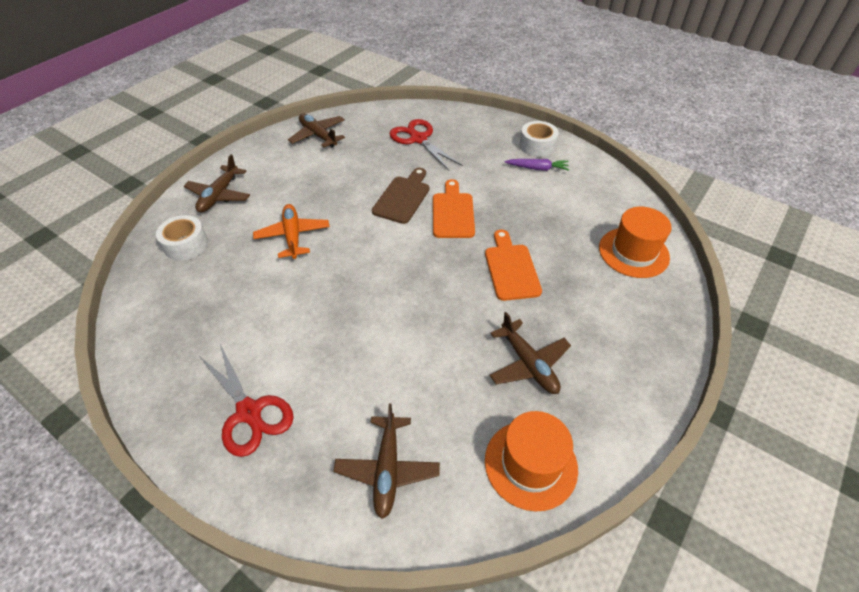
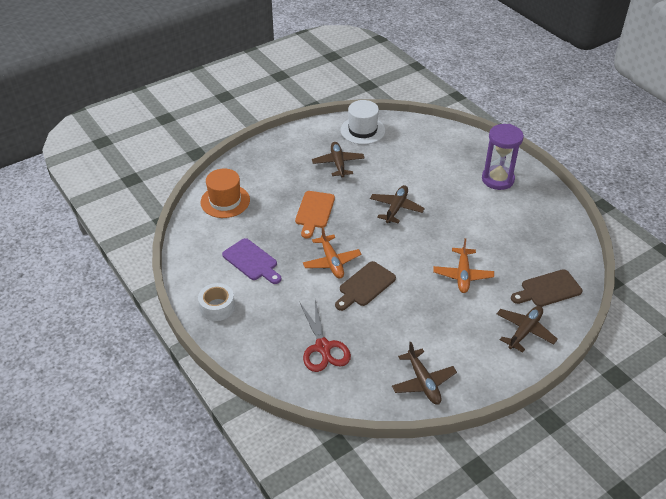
camera: 160 degrees left, 5 degrees down
white tape [156,215,208,261] -> brown cutting board [511,269,582,307]
red scissors [199,344,294,457] -> purple hourglass [482,124,524,190]
brown plane [333,403,440,519] -> brown plane moved to [370,185,425,224]
orange cutting board [433,179,475,238] -> orange plane [303,227,361,278]
orange hat [485,411,578,511] -> white hat [340,100,385,145]
purple carrot [504,159,569,171] -> none
none -> purple cutting board [222,238,281,284]

